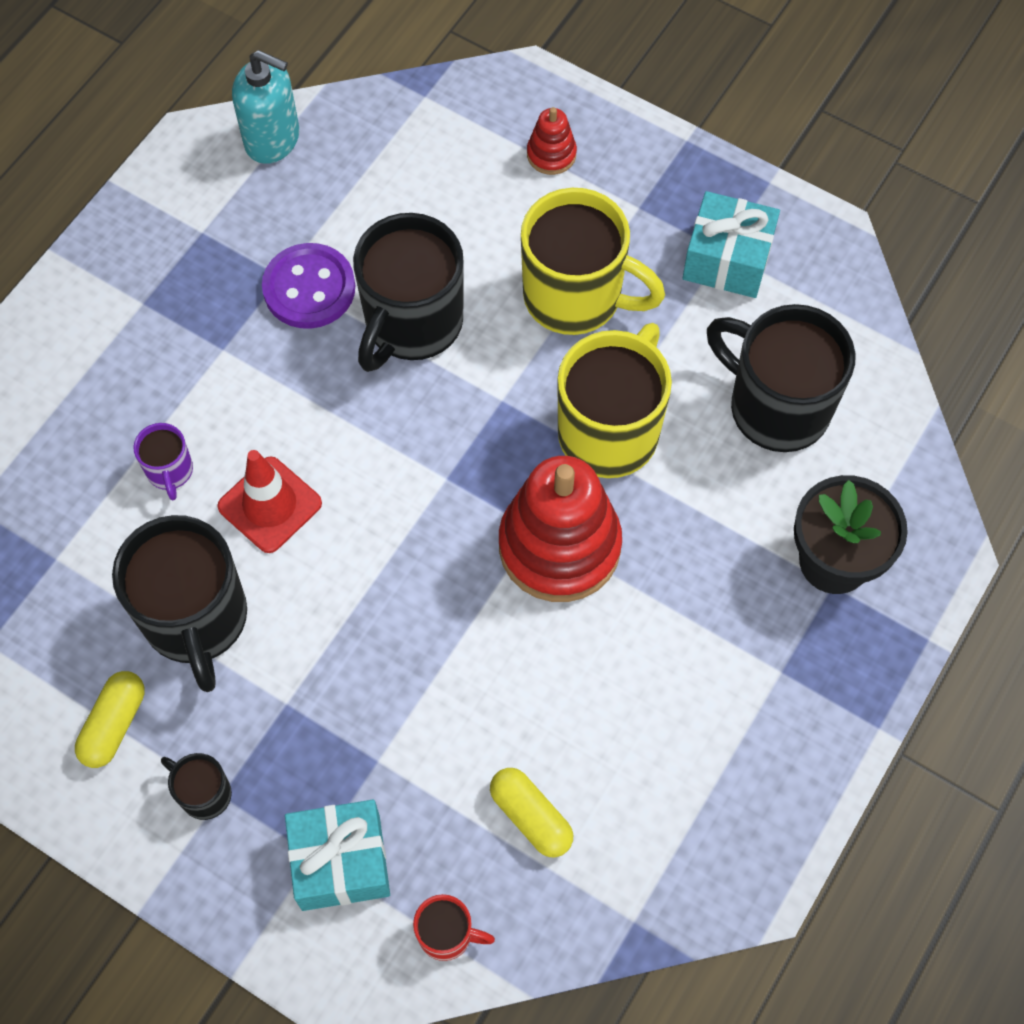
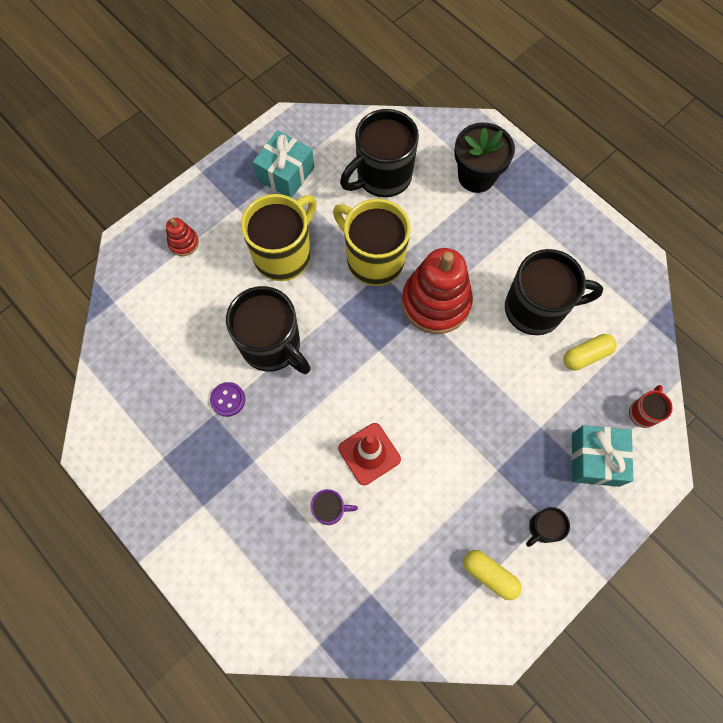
camera: 75 degrees left, 5 degrees up
black mug [112,515,247,692] -> black mug moved to [505,249,603,335]
turquoise soap dispenser [232,50,299,164] -> none
purple button [262,243,355,329] -> purple button [210,382,245,417], size x0.59

